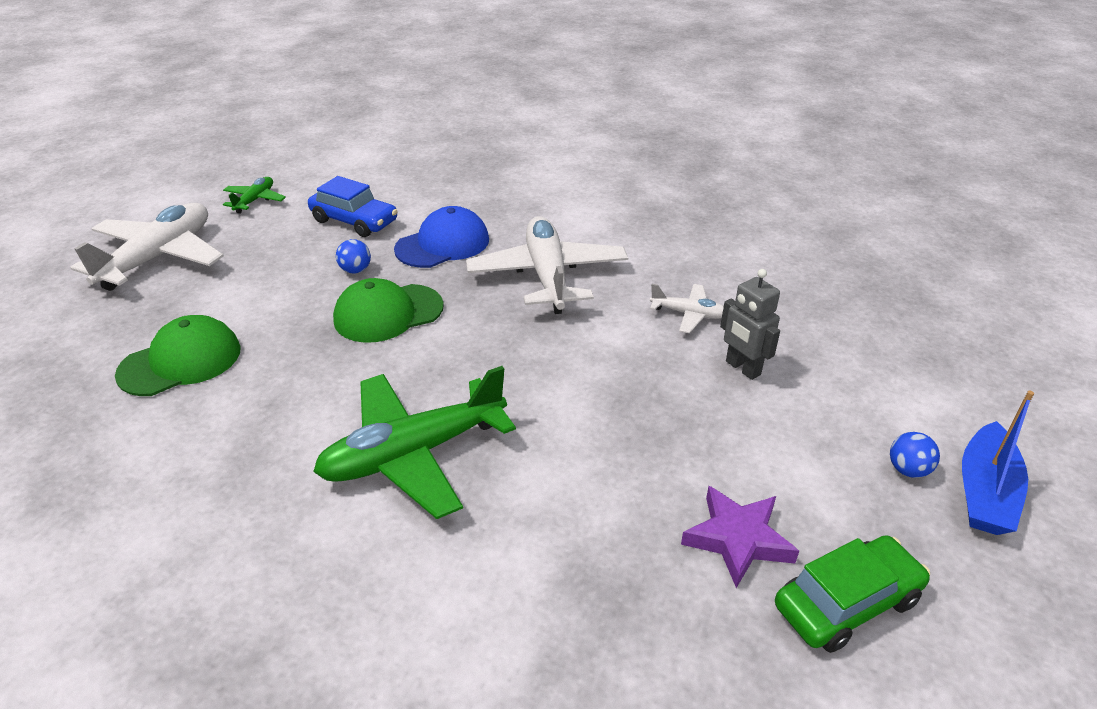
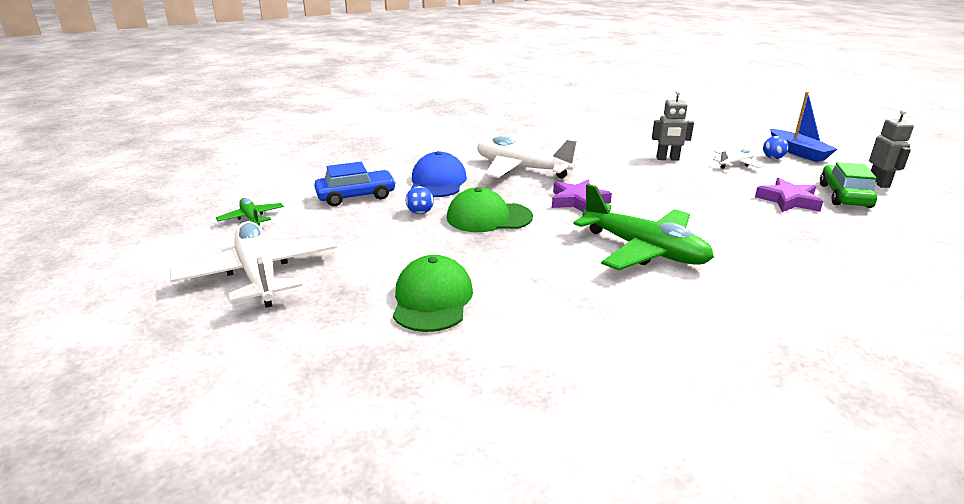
camera: 50 degrees left, 10 degrees down
green plane [313,366,516,519] -> green plane turned 60 degrees counterclockwise [573,184,714,270]
green cap [333,278,444,343] -> green cap turned 75 degrees clockwise [447,187,533,232]
white plane [650,284,724,333] -> white plane moved to [713,149,763,169]
none -> purple star [552,180,612,212]
none -> grey robot [869,109,914,188]

